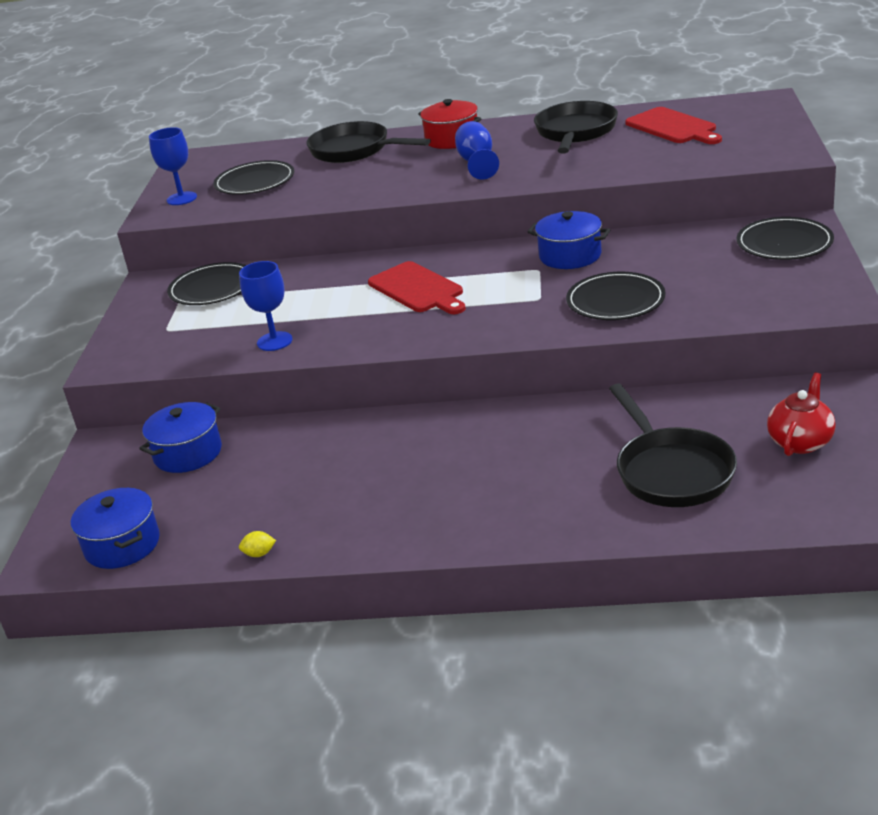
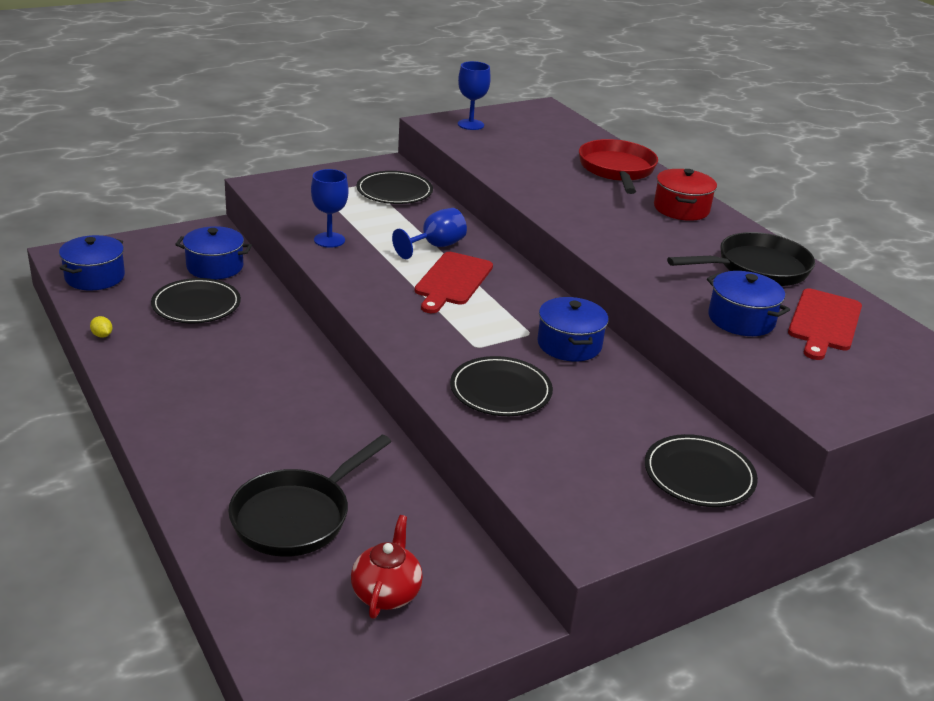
camera: 50 degrees right, 0 degrees up
black plate [213,160,294,195] -> black plate moved to [151,278,241,323]
black pan [306,121,431,163] -> red pan [579,139,658,194]
blue goblet [455,121,499,180] -> blue goblet moved to [392,208,467,259]
red teapot [767,373,836,456] -> red teapot turned 75 degrees counterclockwise [351,515,423,619]
none -> blue pot [707,271,790,336]

